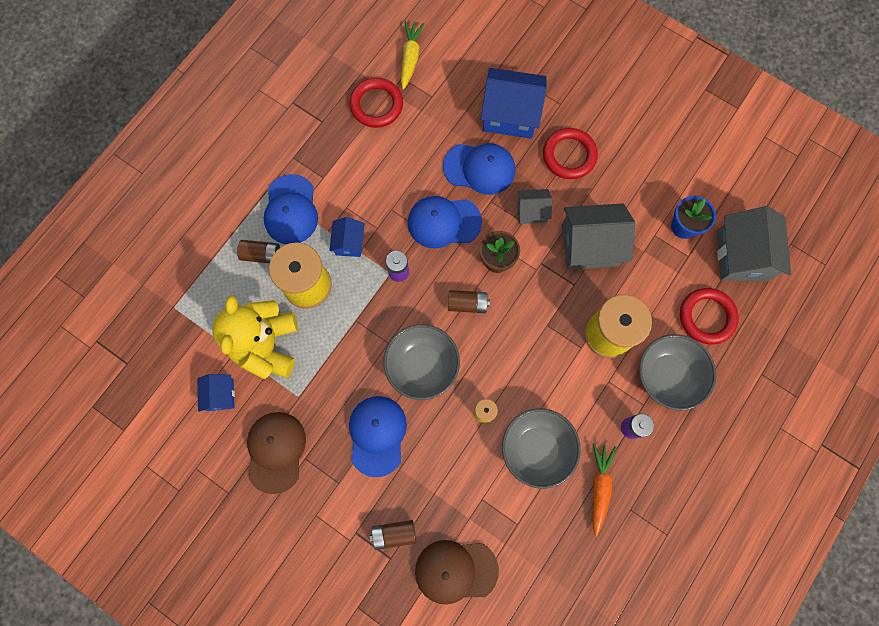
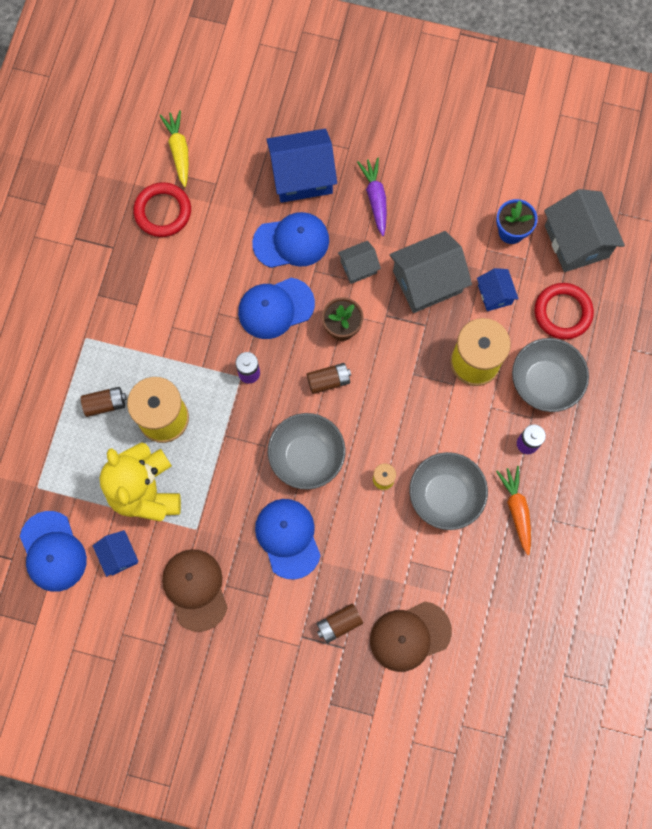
camera: 20 degrees left, 0 degrees up
blue cap [264,174,318,244] -> blue cap moved to [20,511,87,592]
blue house [329,217,365,257] -> blue house moved to [477,268,519,311]
red ring [543,128,598,179] -> purple carrot [357,157,387,236]

